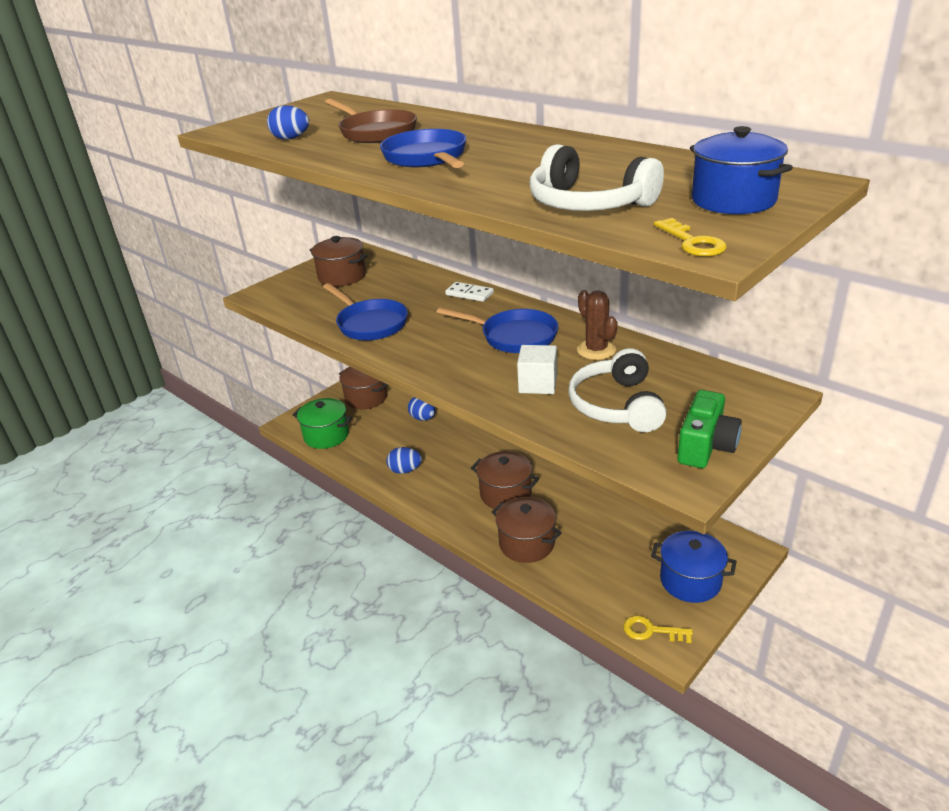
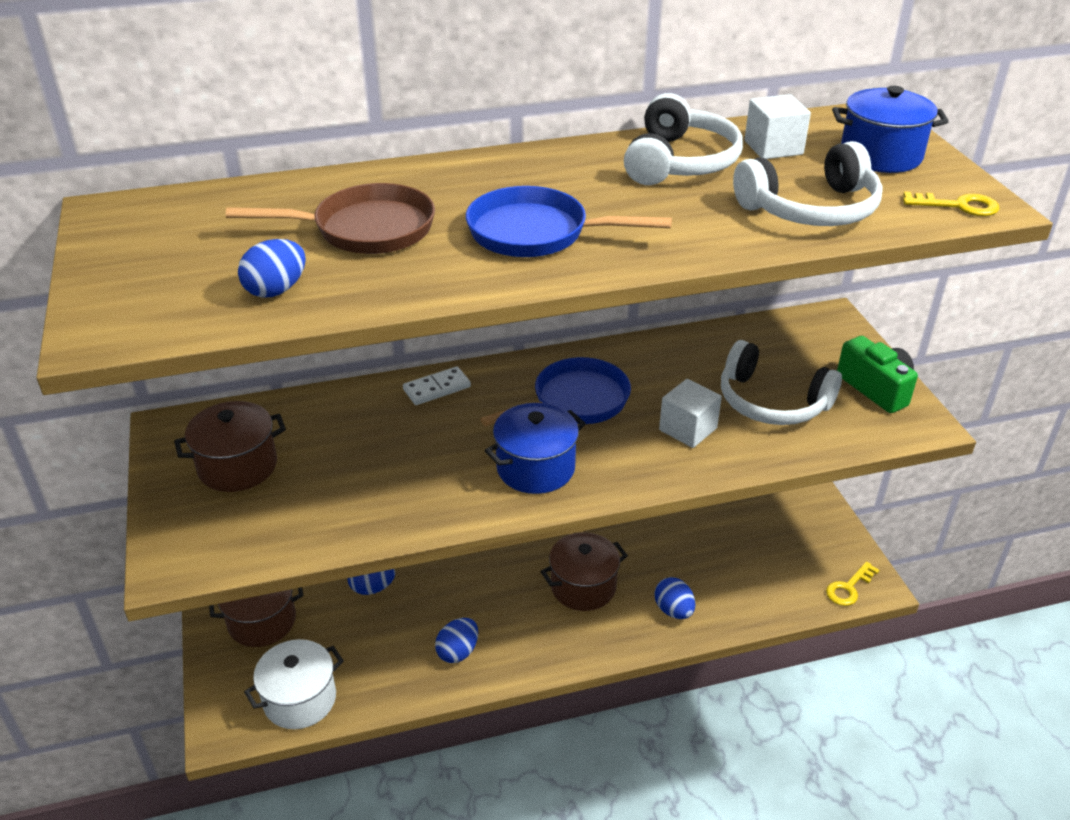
camera: 60 degrees left, 5 degrees up
green pot [293,398,352,449] -> white pot [244,639,344,729]
blue pan [323,283,408,341] -> none
brown pot [492,497,562,563] -> blue egg [655,577,695,619]
brown cactus [577,290,618,360] -> none
blue pot [651,531,737,603] -> blue pot moved to [485,403,586,494]
none -> white headphones [624,93,743,185]
none -> white cube [744,94,811,159]

